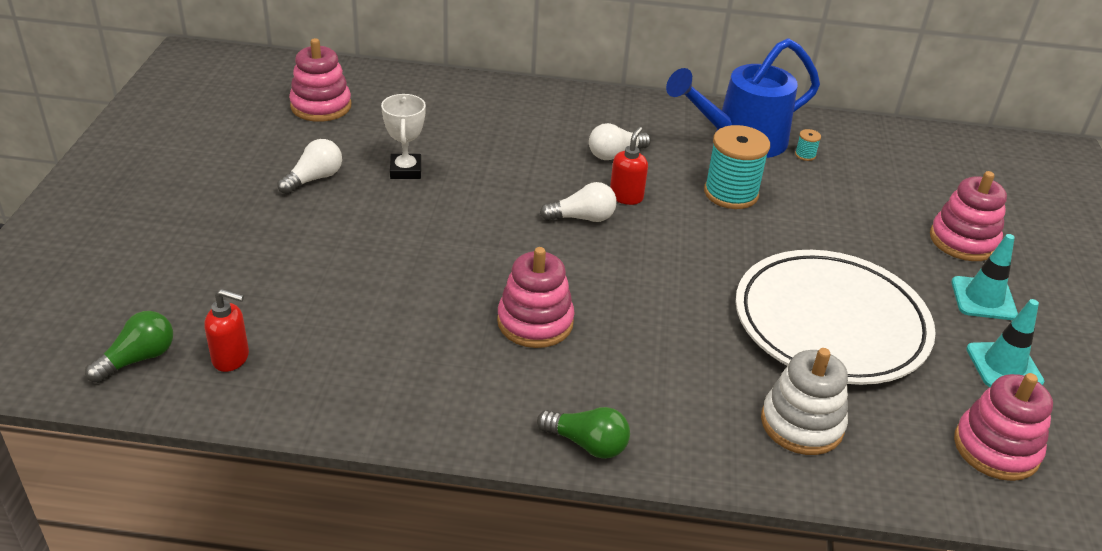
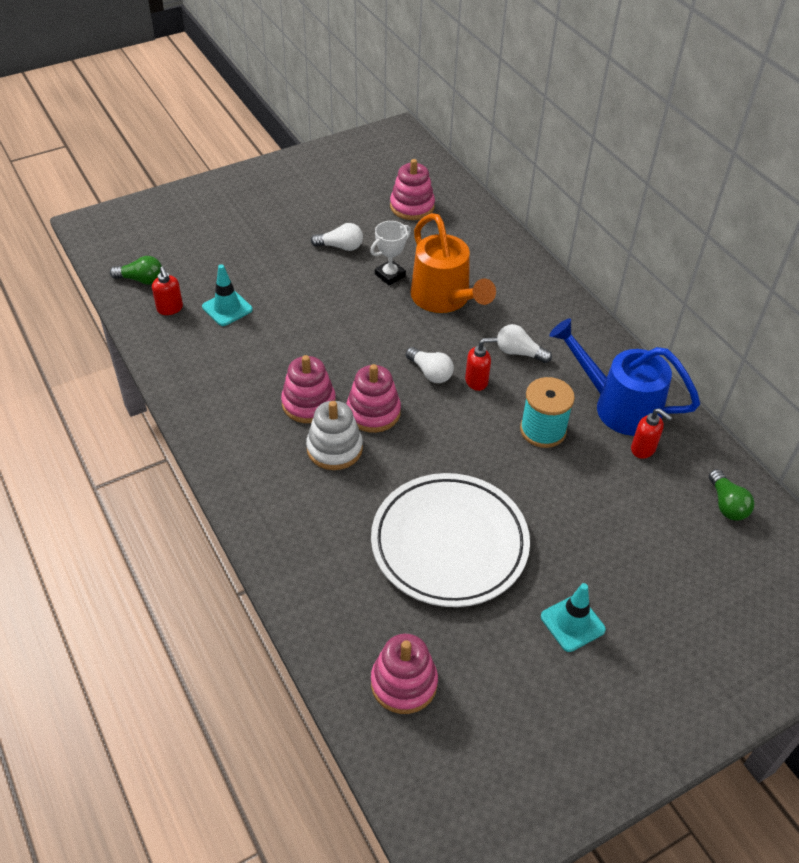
camera: 55 degrees right, 10 degrees up
green light bulb [537,407,630,459] -> green light bulb moved to [709,469,755,521]
white stacking toy [761,348,848,455] -> white stacking toy moved to [306,401,363,470]
turquoise spool [795,129,821,161] -> red soap dispenser [631,408,673,459]
pink stacking toy [930,171,1007,261] -> pink stacking toy moved to [346,364,401,433]
turquoise traffic cone [966,299,1044,387] -> turquoise traffic cone moved to [202,264,253,326]
none -> orange watering can [410,213,496,313]

